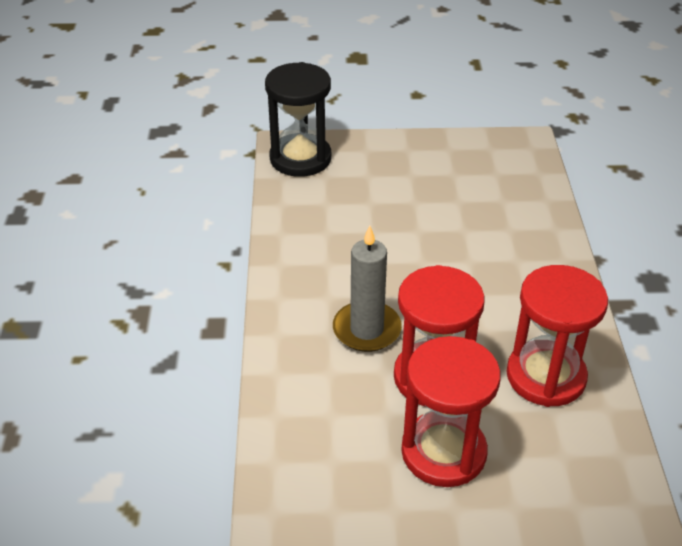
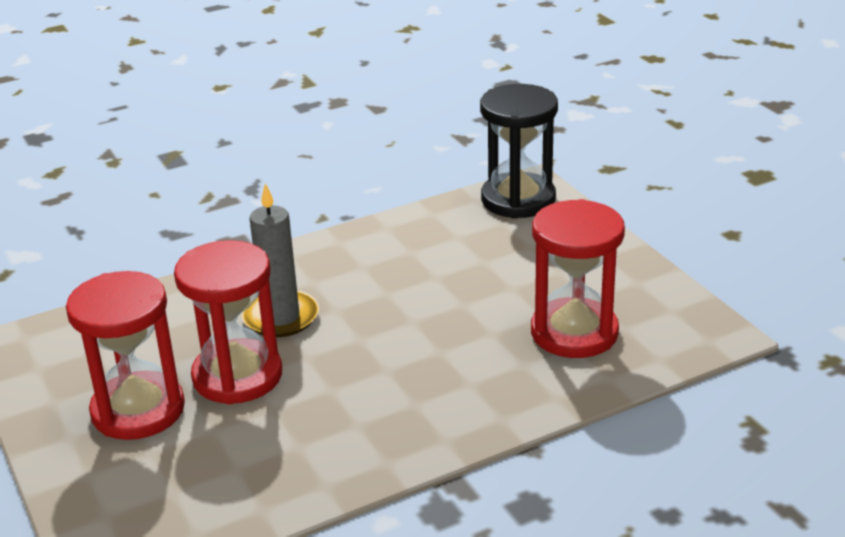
camera: 65 degrees right, 10 degrees down
red hourglass [507,265,608,407] -> red hourglass moved to [531,199,625,358]

